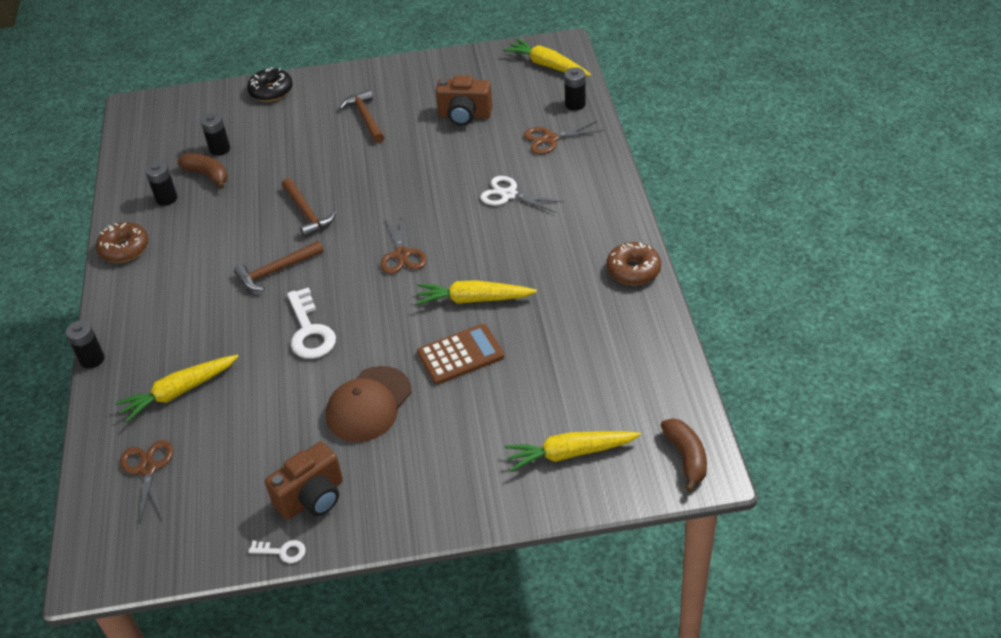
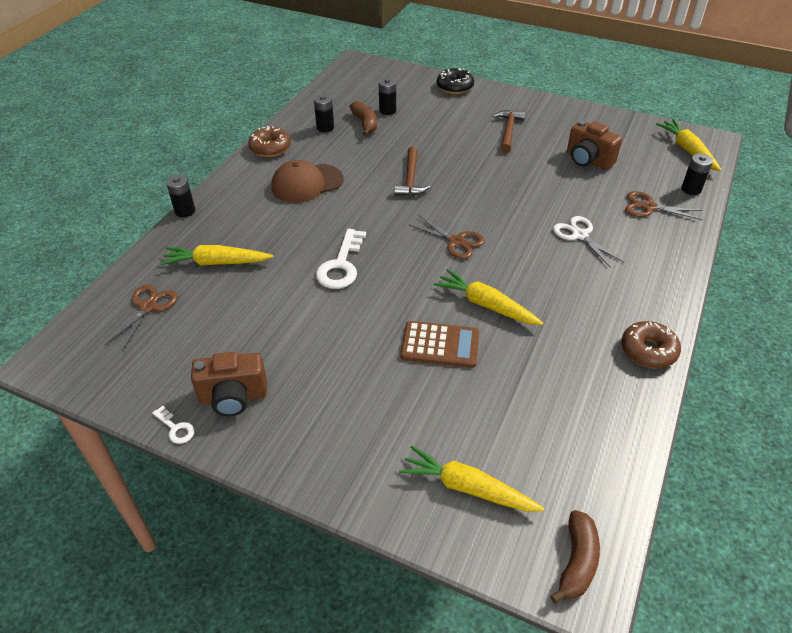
camera: 30 degrees right, 0 degrees up
brown hammer [234,241,324,291] -> none
brown cap [326,366,411,442] -> brown cap moved to [271,160,343,203]
brown scissors [380,216,427,274] -> brown scissors turned 75 degrees counterclockwise [409,215,485,259]

